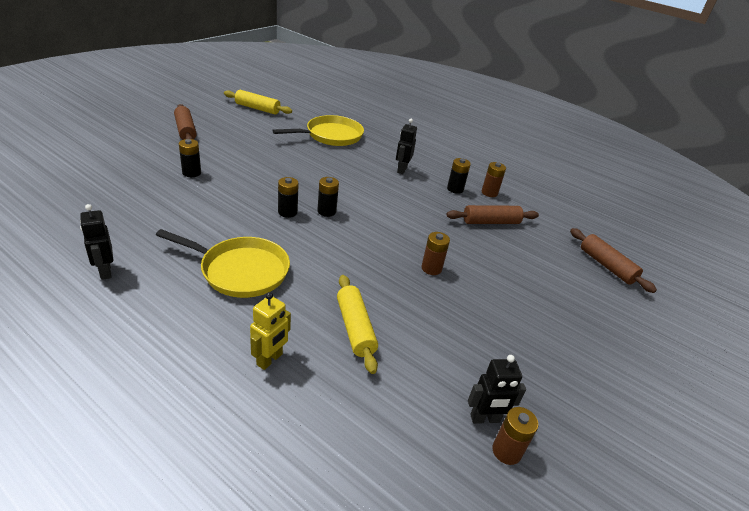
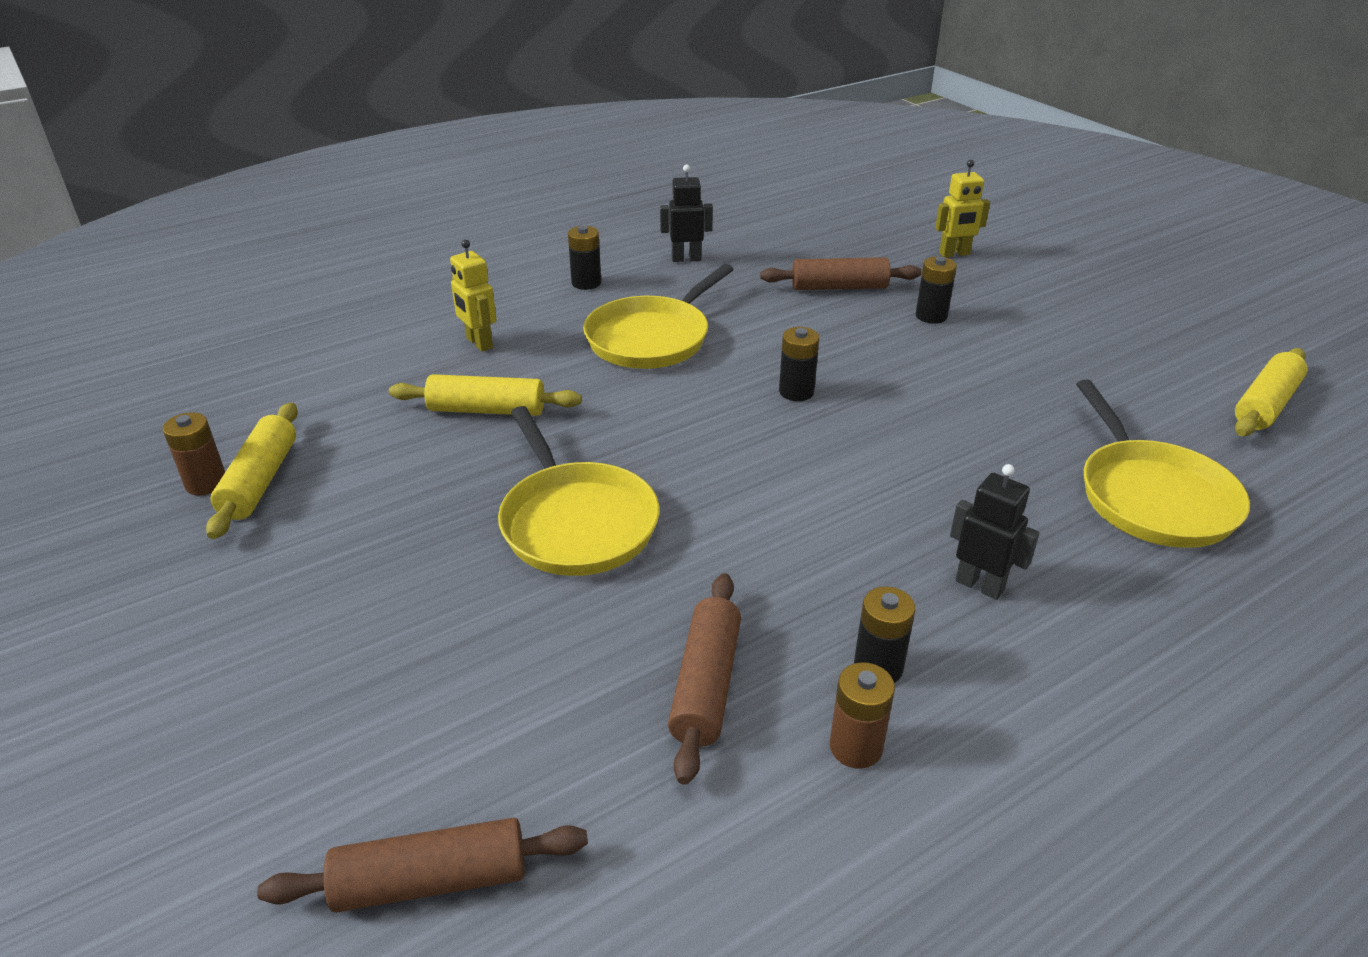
camera: 115 degrees right, 0 degrees up
brown rolling pin [174,104,197,140] -> brown rolling pin moved to [760,257,921,290]
black battery [318,177,339,217] -> black battery moved to [568,226,601,290]
brown battery [422,232,450,275] -> yellow pan [498,406,659,576]
black robot [468,355,526,424] -> yellow rolling pin [206,402,298,539]
none -> yellow robot [935,160,990,257]

